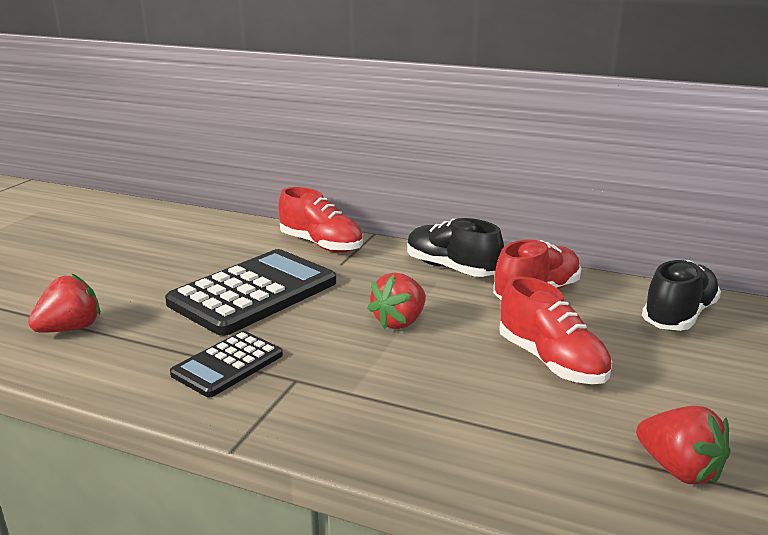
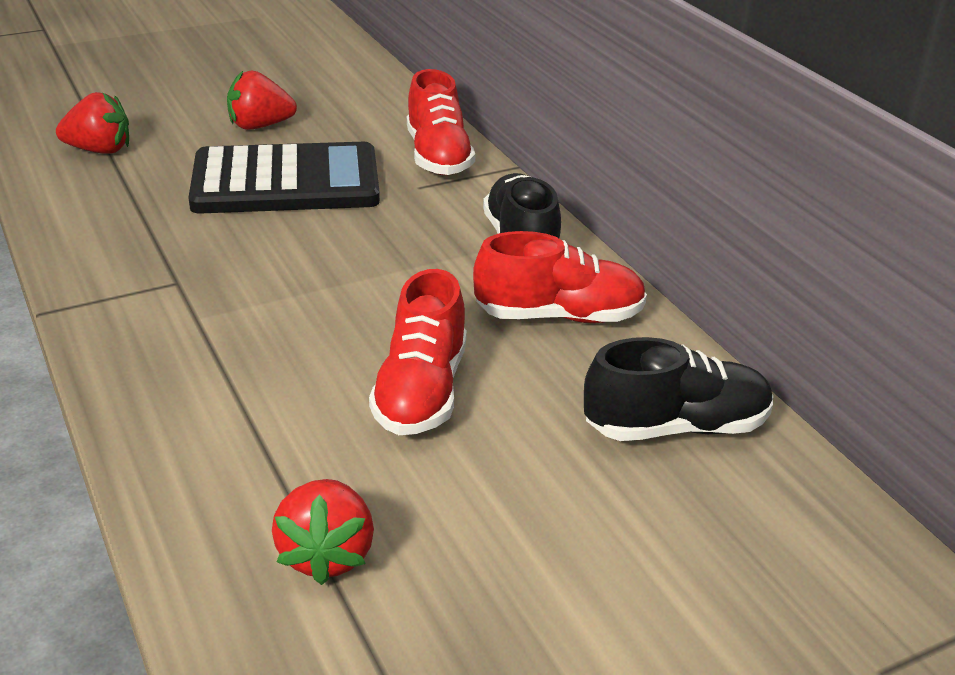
camera: 40 degrees right, 10 degrees up
black calculator [170,331,283,397] -> none
red strawberry [367,273,426,329] -> red strawberry moved to [227,71,297,130]

